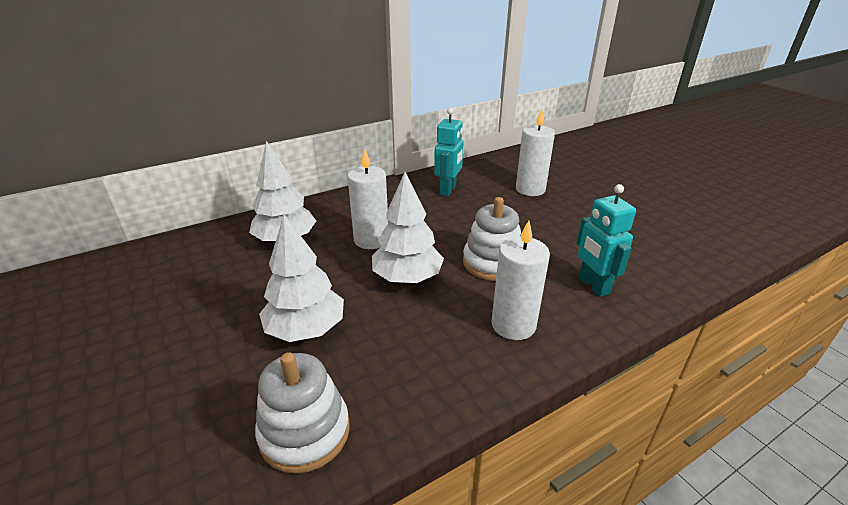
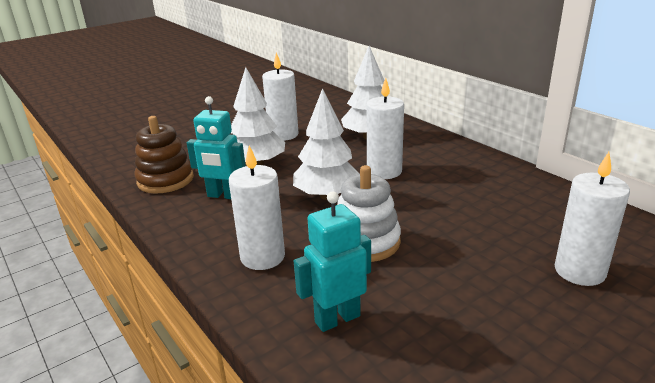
camera: 85 degrees right, 5 degrees down
white stacking toy [255,352,350,474] -> brown stacking toy [134,116,194,194]
turquoise robot [434,108,464,196] -> turquoise robot moved to [187,96,246,199]
none -> white candle [262,52,298,141]

